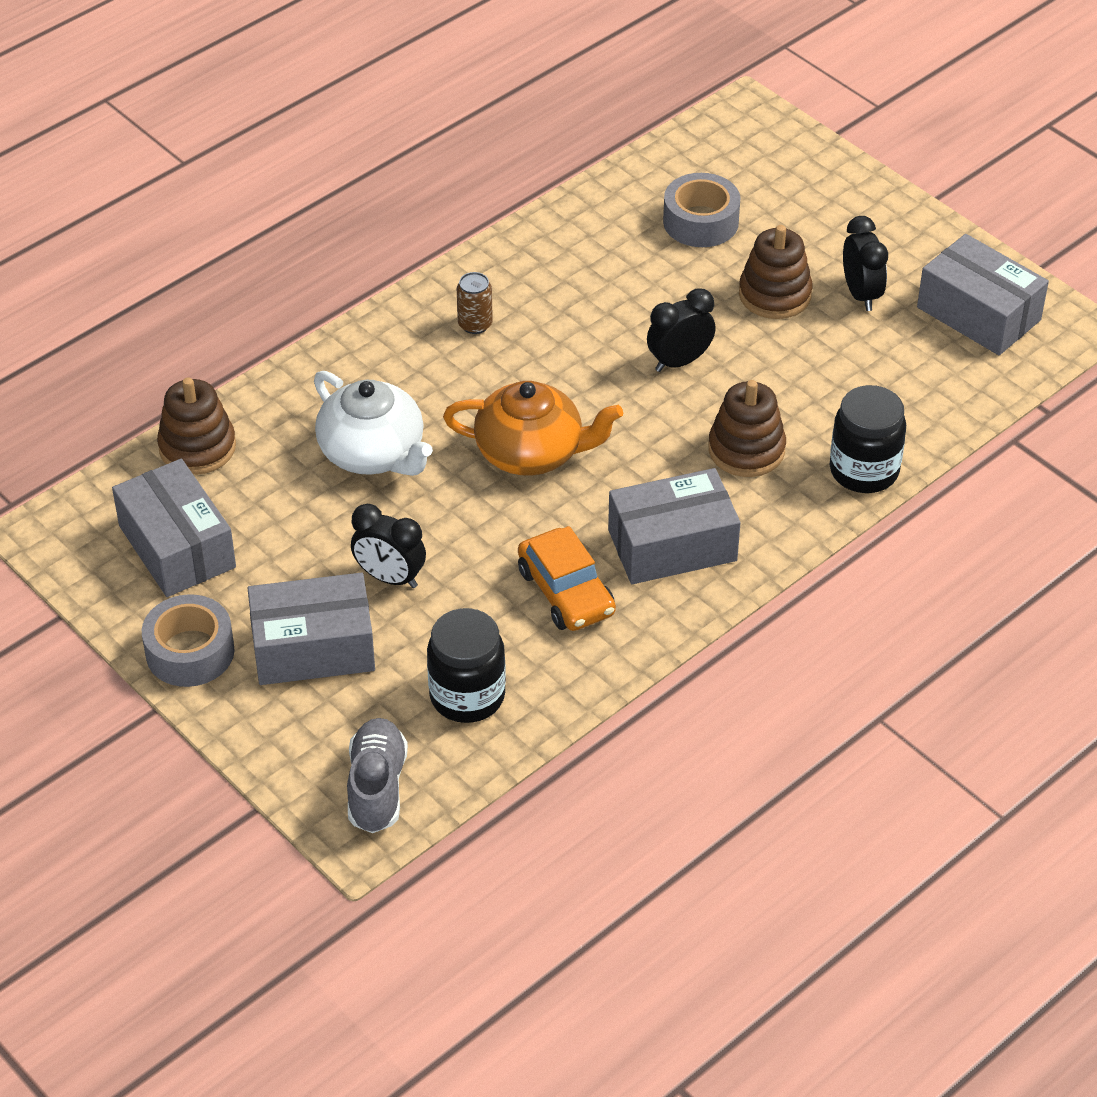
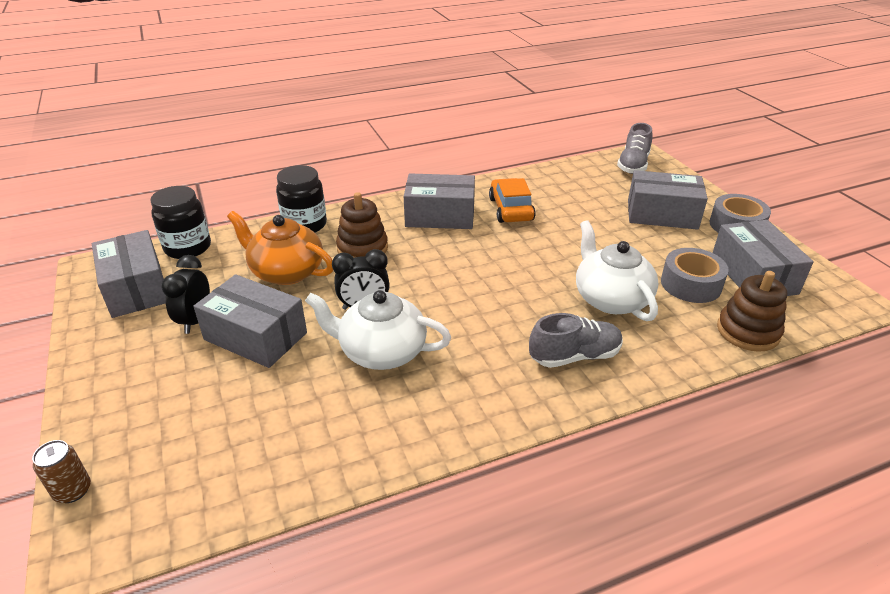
camera: 160 degrees left, 10 degrees down
black clock [351,504,426,588] -> none
black jar [427,608,506,723] -> black jar moved to [150,186,211,259]
orange teapot [443,381,623,476] -> orange teapot moved to [227,211,333,285]
brown can [457,272,493,334] -> brown can moved to [32,440,91,503]
grey tape [663,173,741,247] -> grey tape moved to [661,248,729,303]
brown stacking toy [739,225,813,319] -> grey box [193,274,307,368]
none -> white teapot [305,290,451,370]
none -> grey shoe [529,313,623,368]

